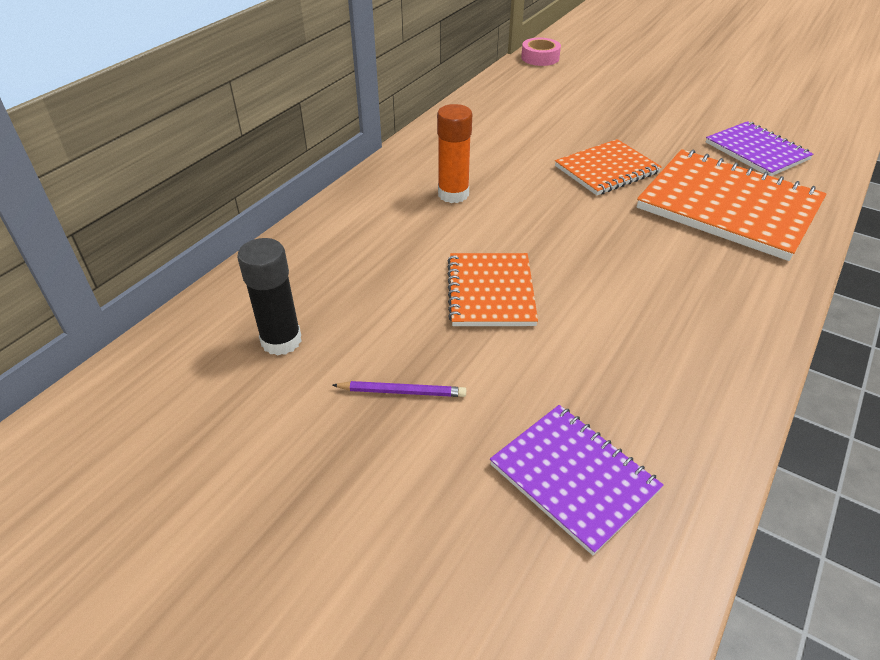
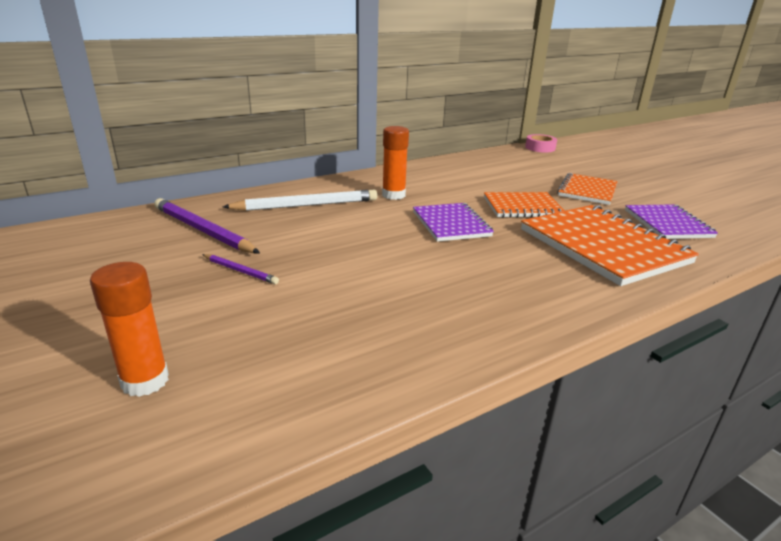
camera: 25 degrees right, 15 degrees down
black glue stick [237,238,302,356] -> purple pencil [154,198,260,253]
orange notebook [447,253,538,326] -> orange notebook moved to [557,173,618,205]
purple notebook [490,405,664,555] -> purple notebook moved to [413,203,494,242]
none -> orange glue stick [90,262,169,397]
none -> white pencil [222,190,377,211]

